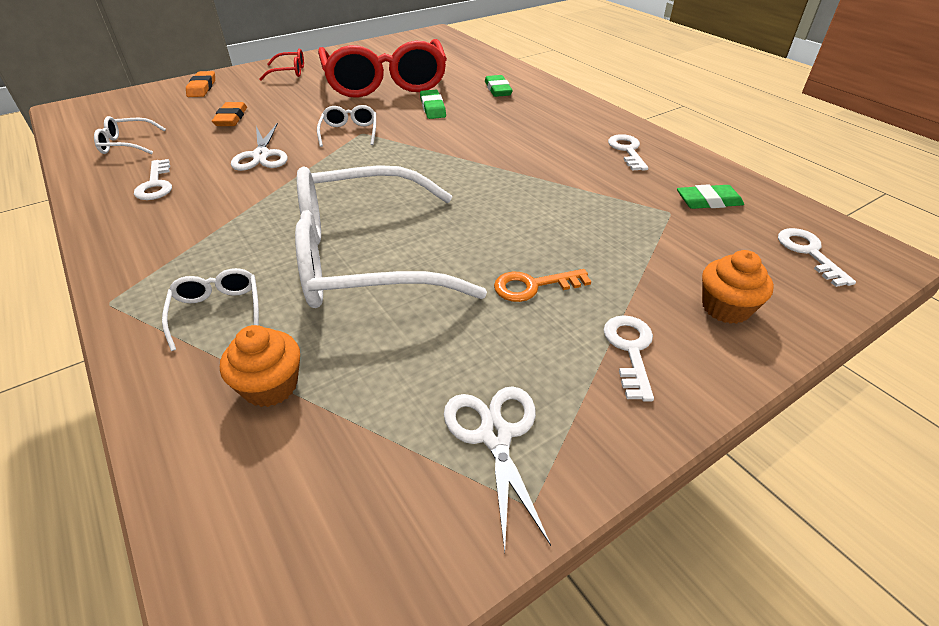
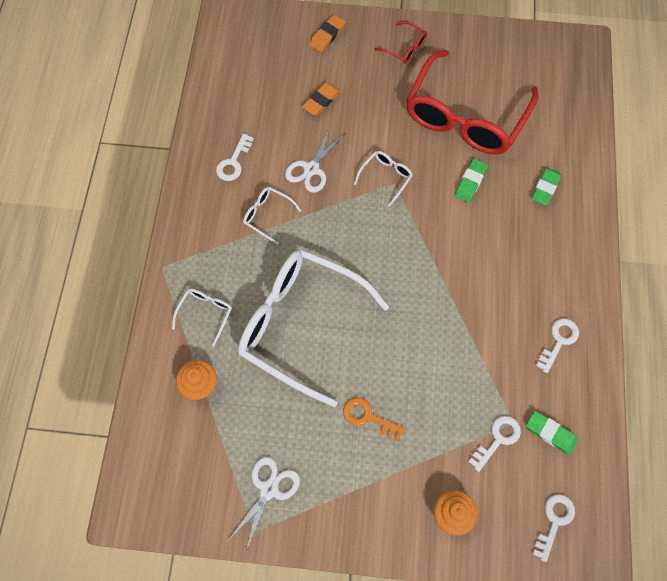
camera: 40 degrees right, 25 degrees up
white glasses [94,116,166,154] -> white glasses moved to [243,187,301,245]
white key [604,315,654,401] -> white key moved to [468,416,521,472]

